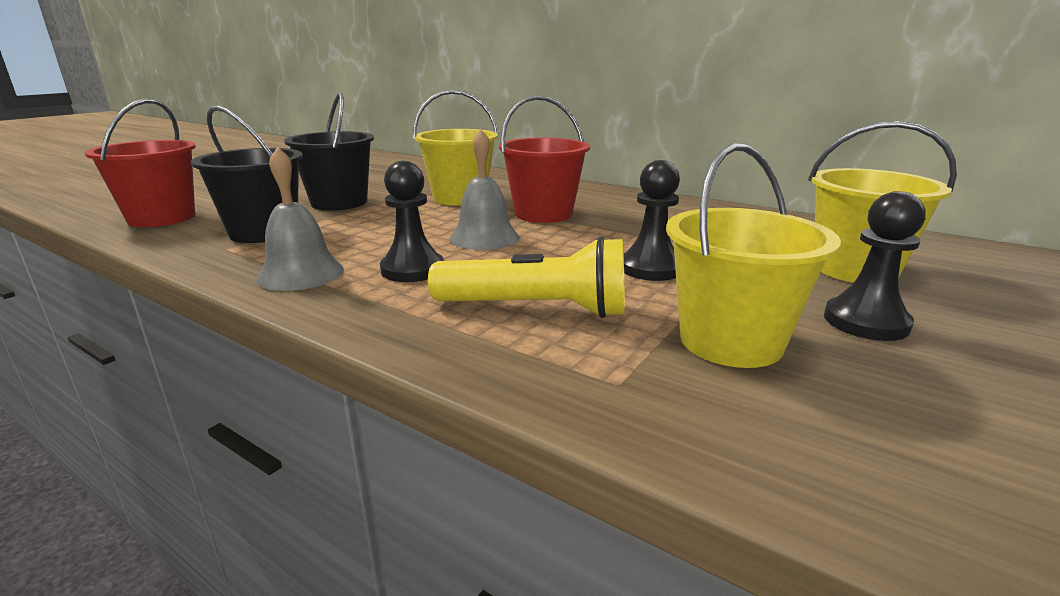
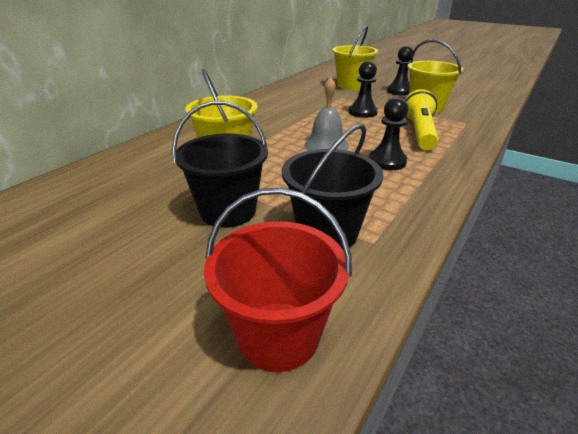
camera: 90 degrees left, 10 degrees up
grey bell [256,147,344,291] -> none
red bucket [499,95,590,223] -> none

